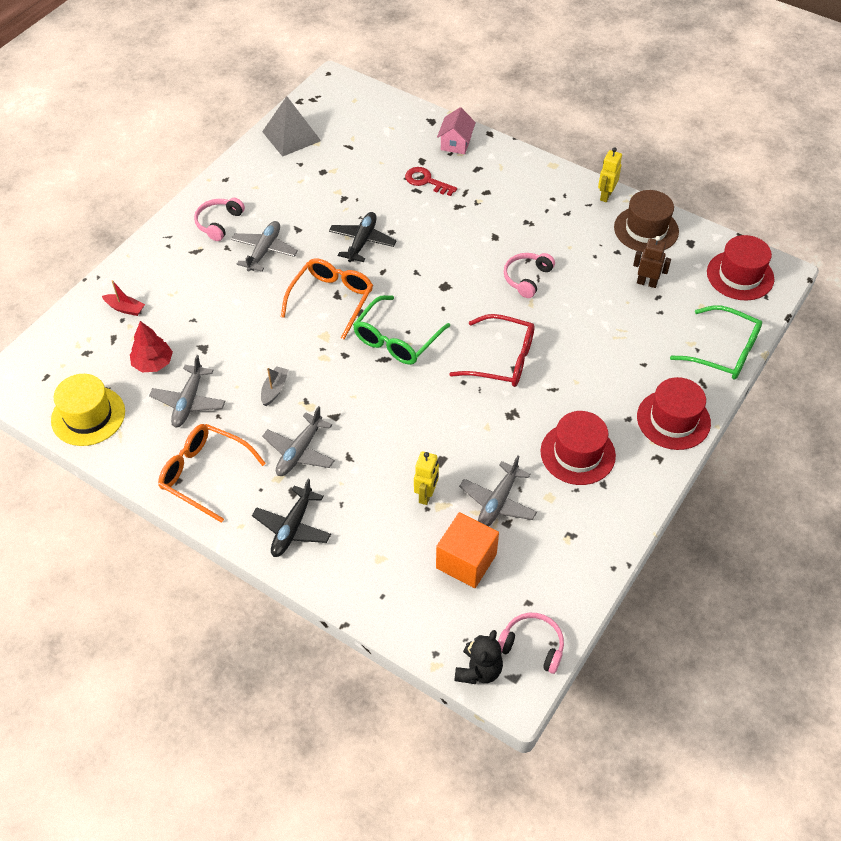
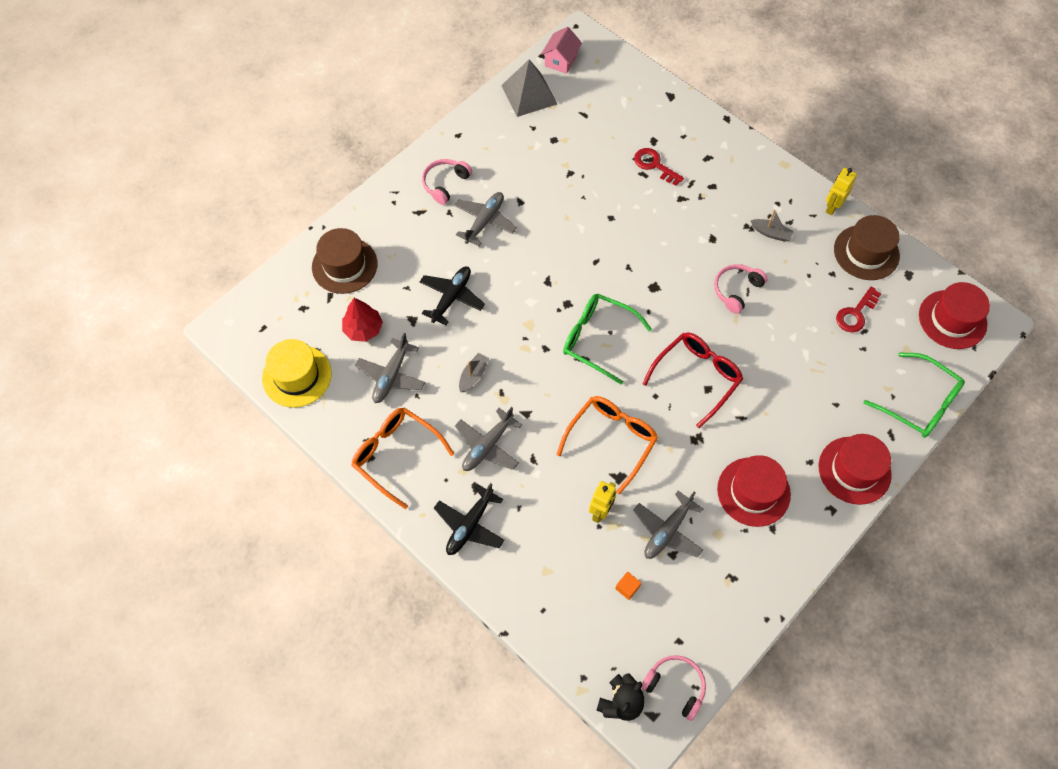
camera: 10 degrees right, 10 degrees up
red boat [102,280,145,316] -> brown hat [312,228,377,294]
orange glasses [281,259,373,339] -> orange glasses moved to [556,396,658,495]
black plane [329,212,396,262] -> black plane moved to [420,267,485,325]
green glasses [353,295,450,365] -> green glasses turned 75 degrees clockwise [563,294,652,384]
orange cube [436,512,499,588] -> orange cube [615,572,641,600], size x0.41
pink house [437,107,476,154] -> pink house moved to [541,27,582,74]
red glasses [450,314,535,387] -> red glasses turned 75 degrees counterclockwise [642,332,743,428]
brown robot [633,236,671,288] -> red key [836,286,881,332]
none -> grey boat [751,210,794,242]

